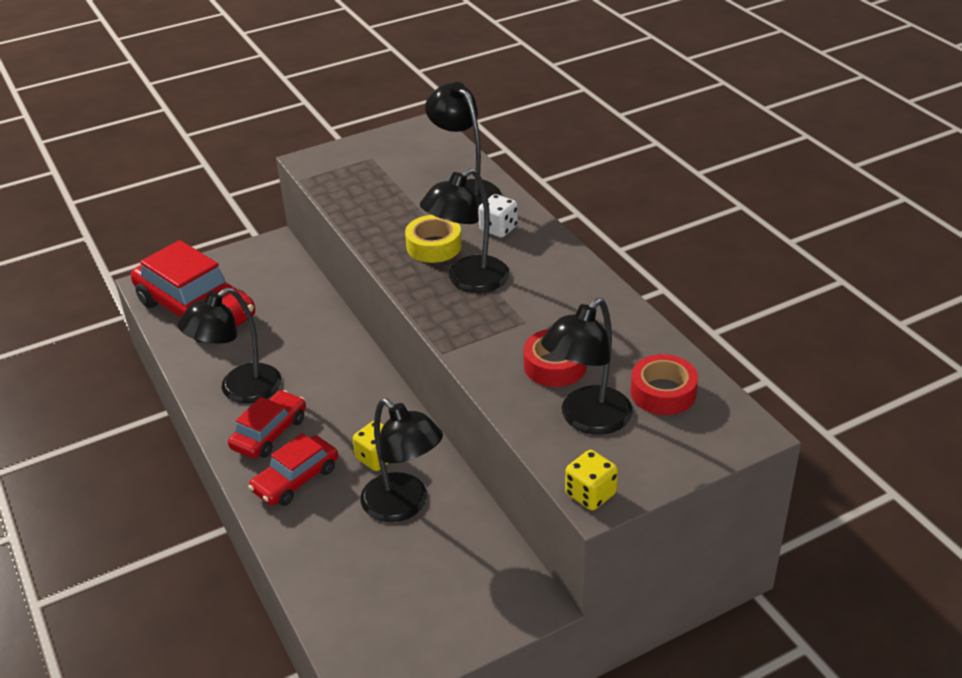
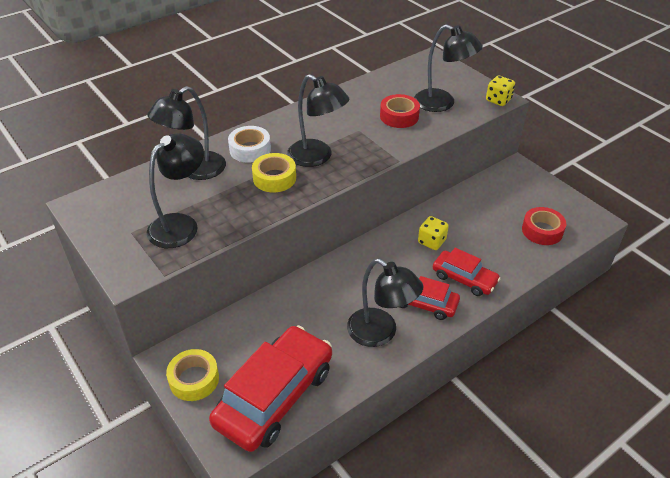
camera: 100 degrees left, 5 degrees up
black lamp [360,398,443,522] -> black lamp moved to [147,133,204,248]
white dice [478,194,518,238] -> white tape [228,126,271,163]
red tape [631,354,698,415] -> red tape moved to [522,207,566,245]
none -> yellow tape [166,349,219,401]

